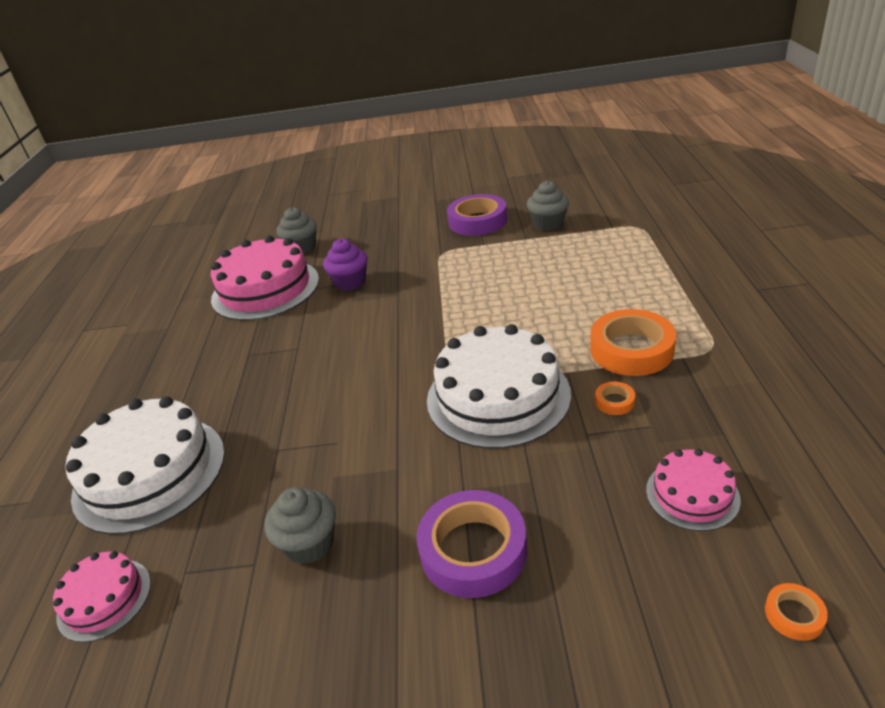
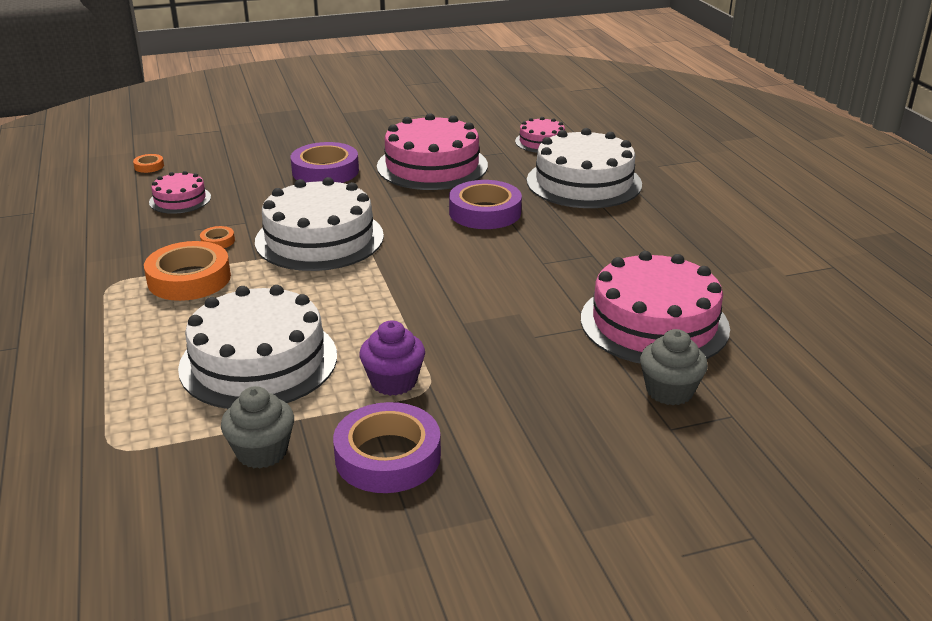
camera: 160 degrees right, 5 degrees down
grey cupcake [264,487,336,564] -> pink cake [377,113,488,190]
purple cupcake [323,239,368,291] -> purple cupcake moved to [359,320,425,396]
none -> white cake [178,285,337,409]
none -> purple tape [449,180,522,229]

